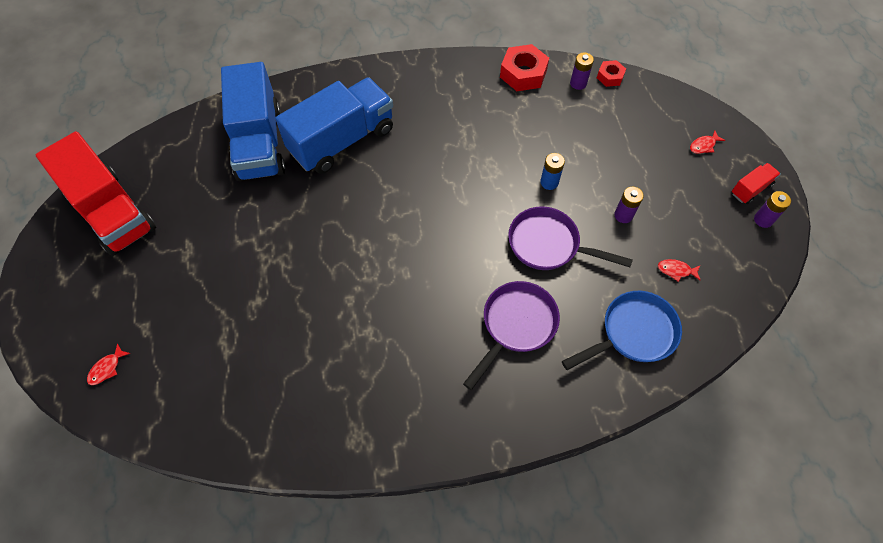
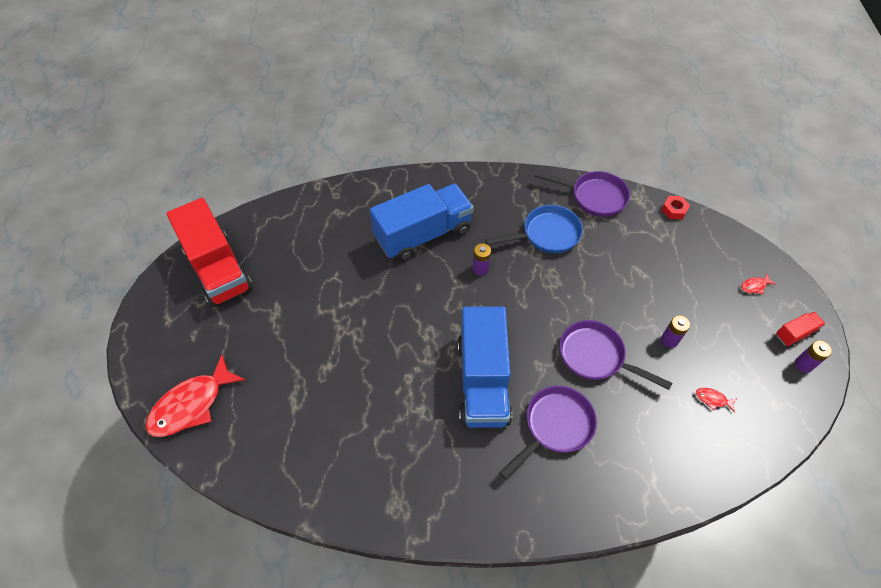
camera: 10 degrees right, 5 degrees down
red fish [87,343,131,385] -> red fish [145,355,245,437], size x2.49
blue truck [221,62,285,181] -> blue truck moved to [458,306,512,428]
red nut [500,44,549,91] -> purple pan [534,171,630,217]
blue battery [540,153,565,190] -> none
blue pan [562,291,682,370] -> blue pan moved to [485,205,583,254]
purple battery [570,52,594,90] -> purple battery moved to [473,243,491,276]

